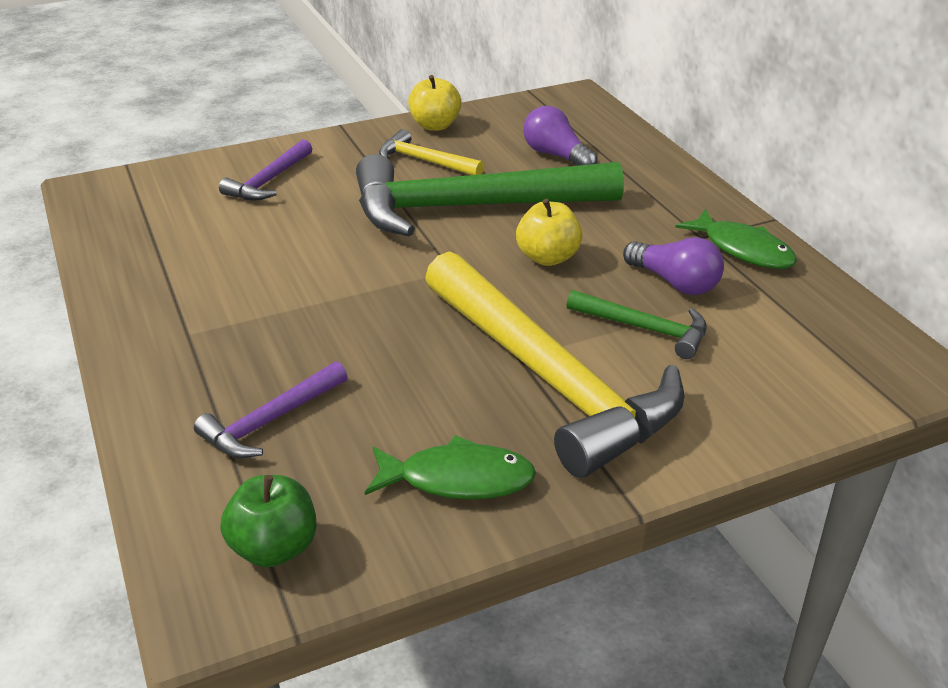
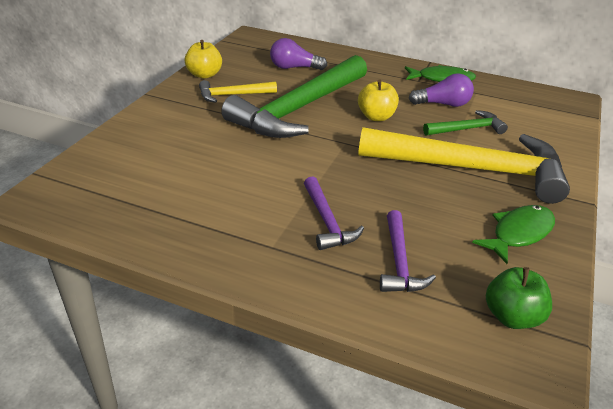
camera: 45 degrees left, 0 degrees up
purple hammer [219,139,312,200] -> purple hammer moved to [304,177,364,250]

